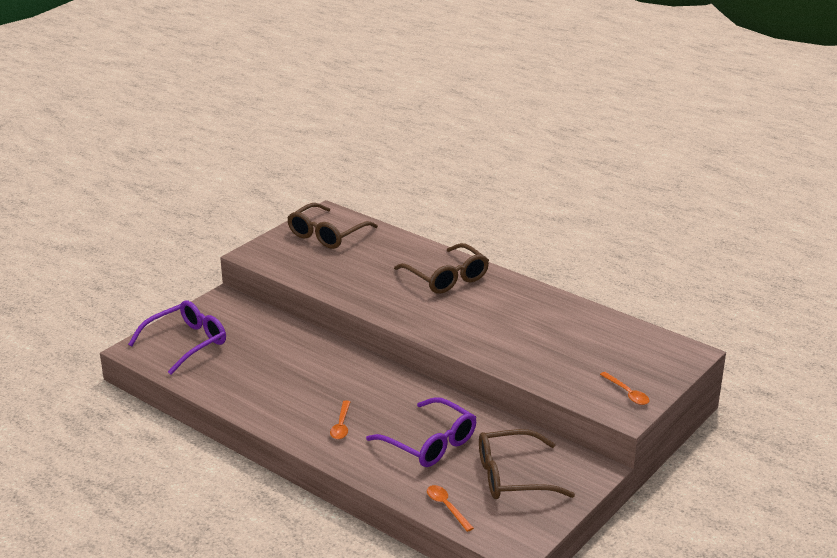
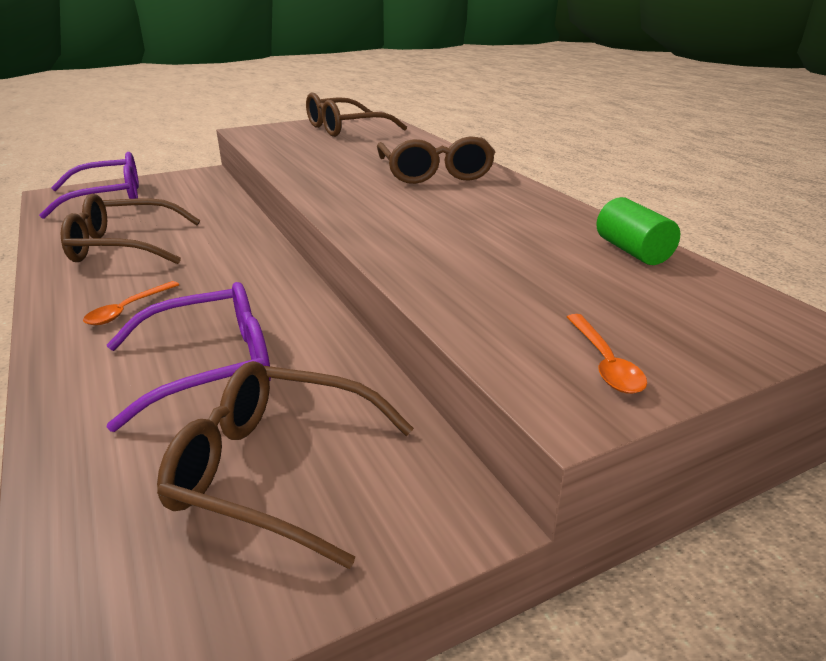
camera: 25 degrees right, 0 degrees up
purple glasses [366,397,476,467] -> purple glasses turned 90 degrees counterclockwise [107,282,271,432]
orange spoon [427,485,474,532] -> none
none -> brown glasses [61,194,201,264]
none -> green cylinder [597,197,680,265]

